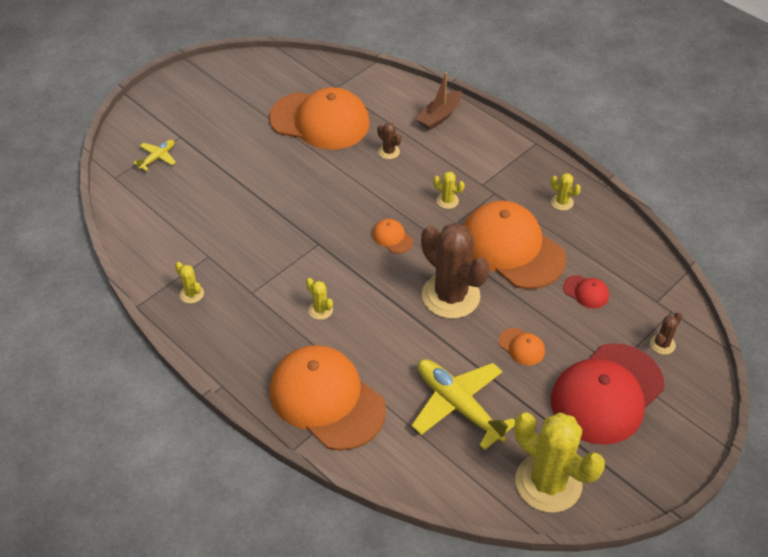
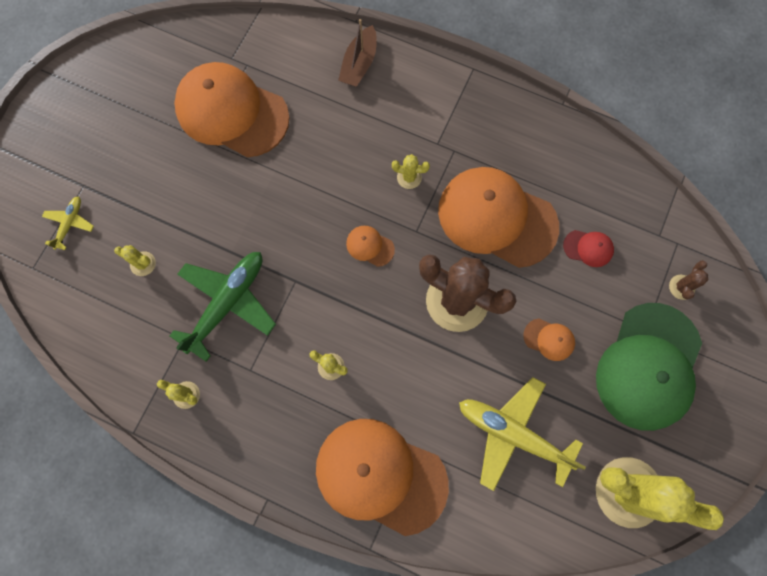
camera: 20 degrees left, 25 degrees up
orange cap [269,87,370,150] -> orange cap turned 150 degrees counterclockwise [174,62,289,157]
brown cactus [377,122,401,159] -> none
yellow cactus [551,173,581,210] -> yellow cactus moved to [114,245,156,276]
red cap [551,343,664,445] -> green cap [596,303,702,431]
none -> green plane [170,252,276,362]

